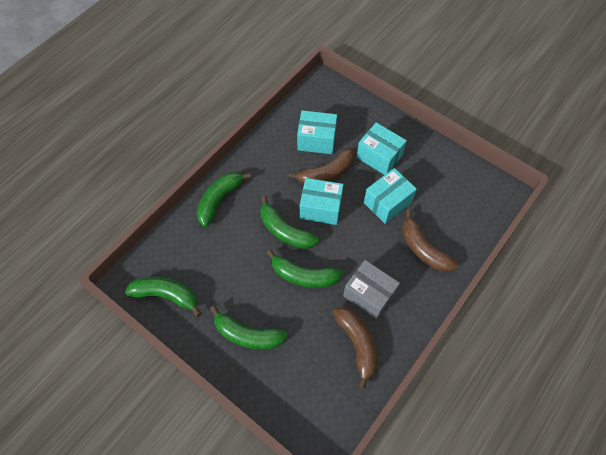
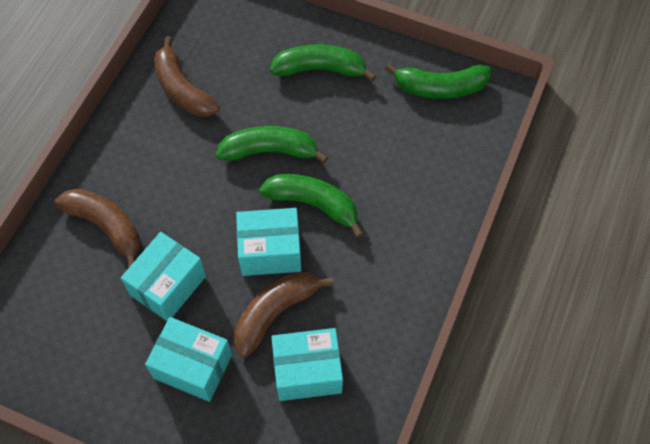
camera: 165 degrees right, 0 degrees up
green banana [197,172,251,227] -> none
grey box [343,260,400,319] -> none

